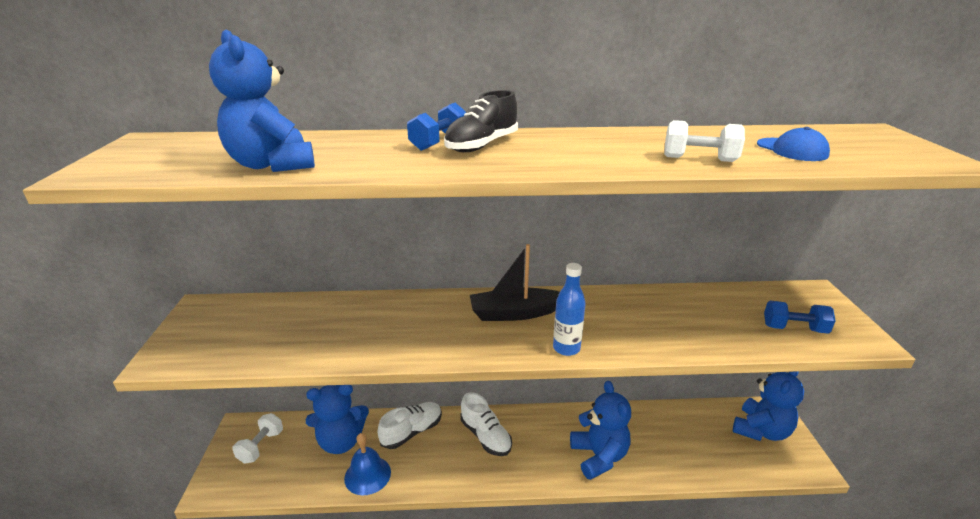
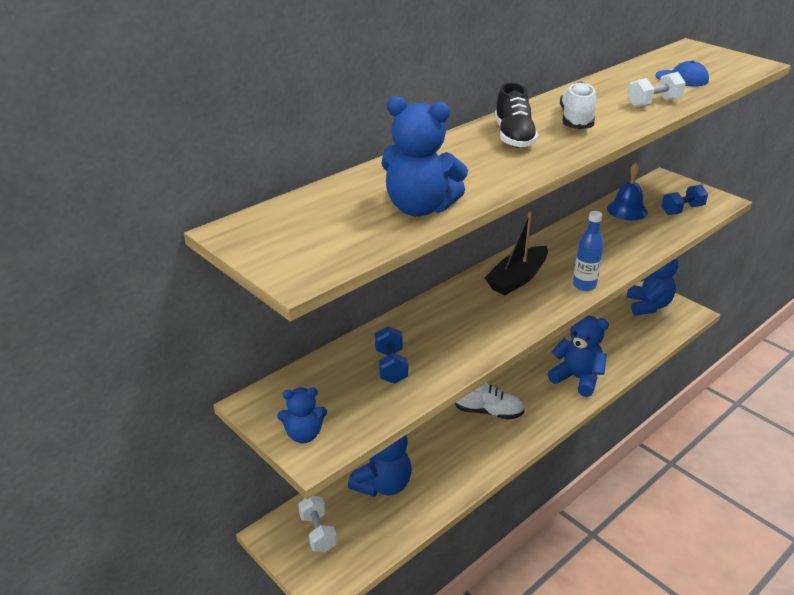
camera: 40 degrees left, 5 degrees up
blue bell [344,433,391,495] -> blue bell moved to [607,163,648,220]
white shoe [377,402,442,449] -> white shoe moved to [560,82,596,129]
blue dumbbell [407,103,466,151] -> blue dumbbell moved to [375,326,408,384]
none -> blue teddy bear [277,388,327,443]

